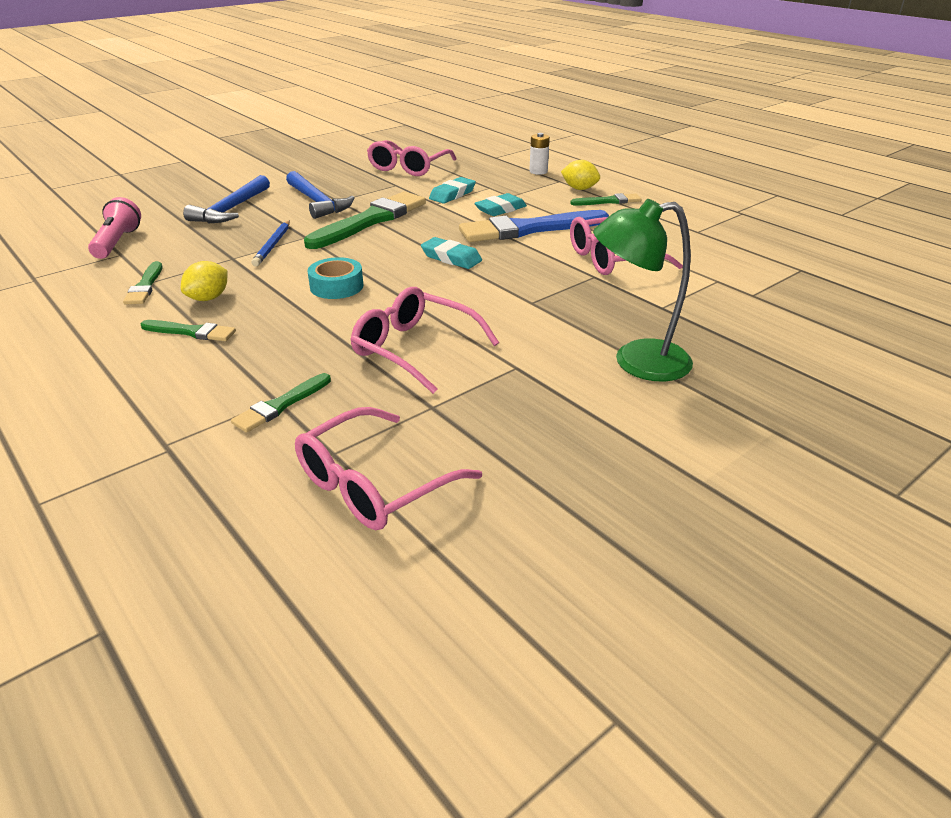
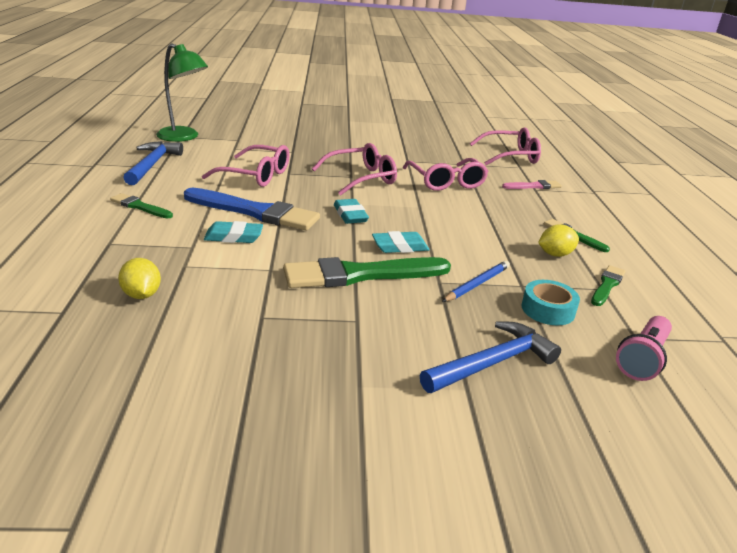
camera: 145 degrees left, 5 degrees down
green brush [231,373,331,433] -> pink brush [502,180,562,189]
blue hammer [286,171,355,219] -> blue hammer moved to [123,141,183,185]
turquoise tape [308,257,363,299] -> turquoise tape moved to [522,280,580,325]
pink glasses [367,140,457,176] -> pink glasses moved to [312,143,397,196]
turquoise eraser [429,177,476,204] -> turquoise eraser moved to [372,231,429,253]
white battery [529,133,550,175] -> none
yellow lemon [561,160,600,190] -> yellow lemon moved to [118,258,161,299]
green lamp [593,199,693,381] -> green lamp moved to [156,43,208,142]

